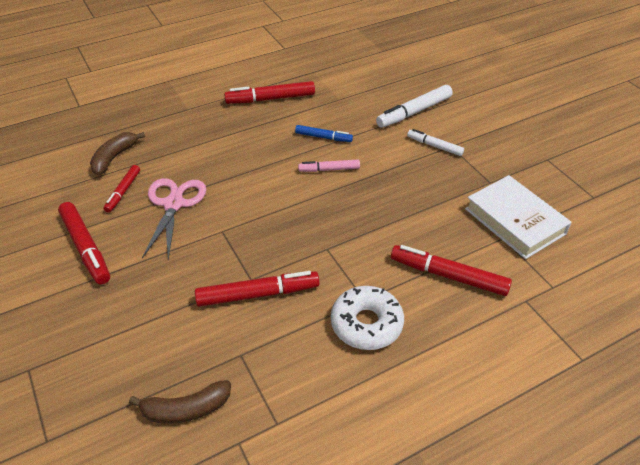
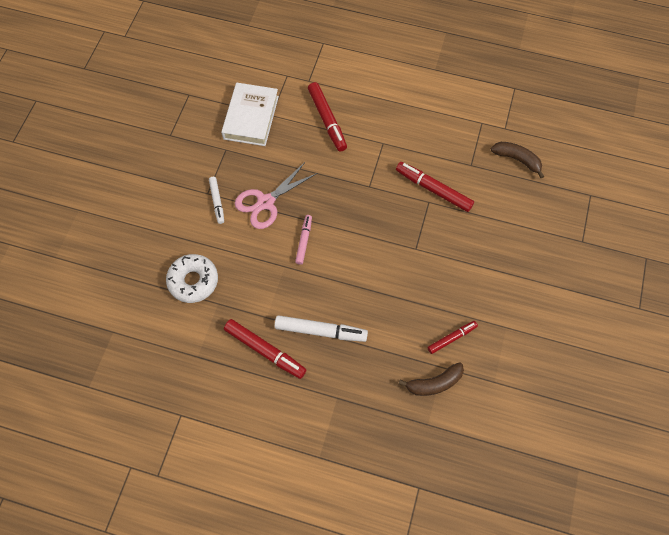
camera: 135 degrees left, 20 degrees up
red marker [58,202,110,284] -> none
pink scissors [142,178,206,260] -> pink scissors moved to [234,162,317,229]
blue marker [295,125,353,142] -> none
pink marker [298,160,360,172] -> pink marker turned 120 degrees counterclockwise [295,215,312,265]
white donut [331,286,404,350] -> white donut moved to [166,254,218,303]
white marker [376,85,453,128] -> white marker moved to [275,315,368,342]

